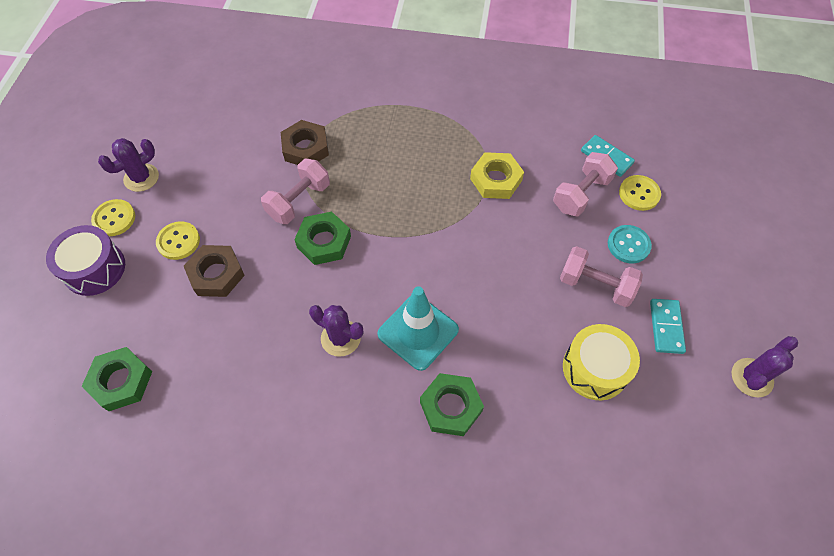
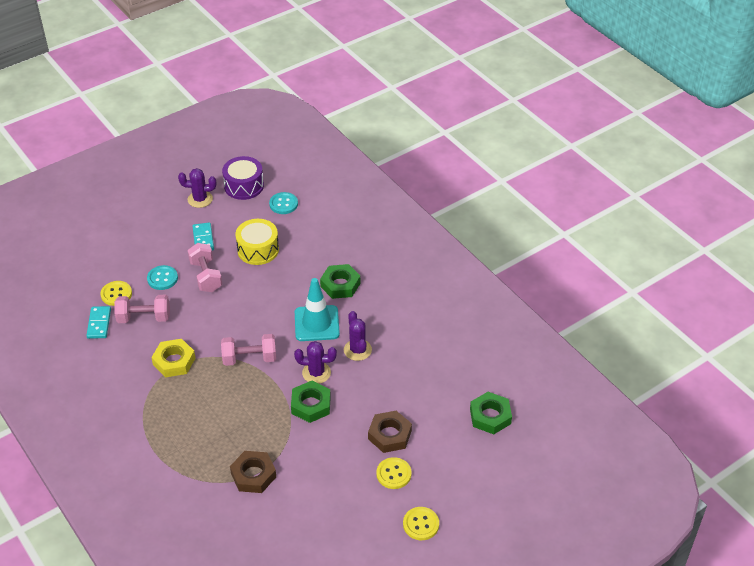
camera: 135 degrees left, 15 degrees down
purple drum [46,225,125,296] -> purple drum moved to [222,156,264,200]
purple cactus [98,138,159,192] -> purple cactus moved to [294,341,337,384]
pink dumbbell [261,159,330,224] -> pink dumbbell moved to [221,334,276,366]
turquoise domino [650,299,686,354] -> turquoise domino turned 60 degrees counterclockwise [192,222,214,250]
none -> turquoise button [269,192,298,214]

